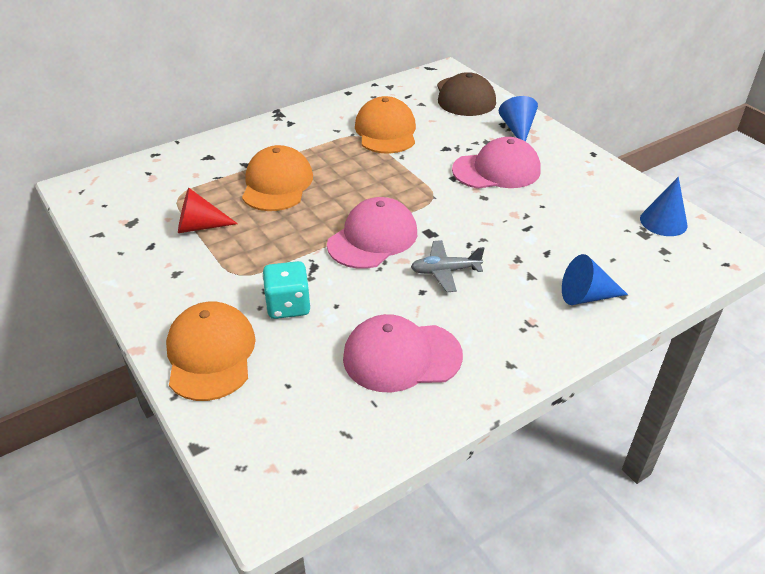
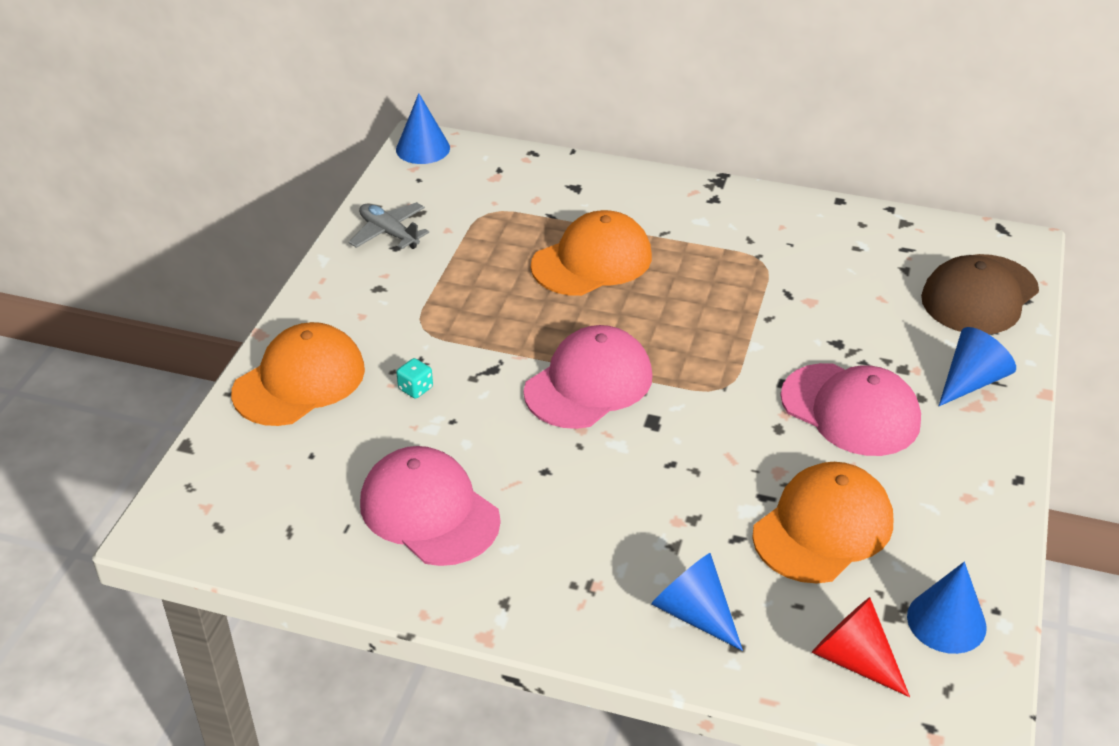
camera: 50 degrees right, 0 degrees up
red cone [178,188,238,233] -> red cone moved to [812,597,910,697]
turquoise dice [262,261,311,319] -> turquoise dice [396,358,433,399], size x0.51
pink cap [327,197,417,269] -> pink cap turned 45 degrees counterclockwise [524,325,652,429]
orange cap [355,96,416,154] -> orange cap moved to [752,462,893,583]
grey plane [411,240,485,292] -> grey plane moved to [349,202,429,249]
none -> blue cone [396,93,450,164]

